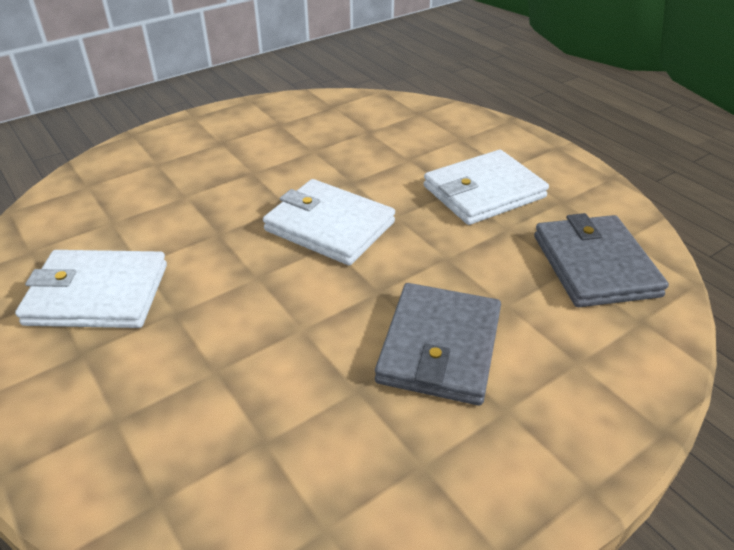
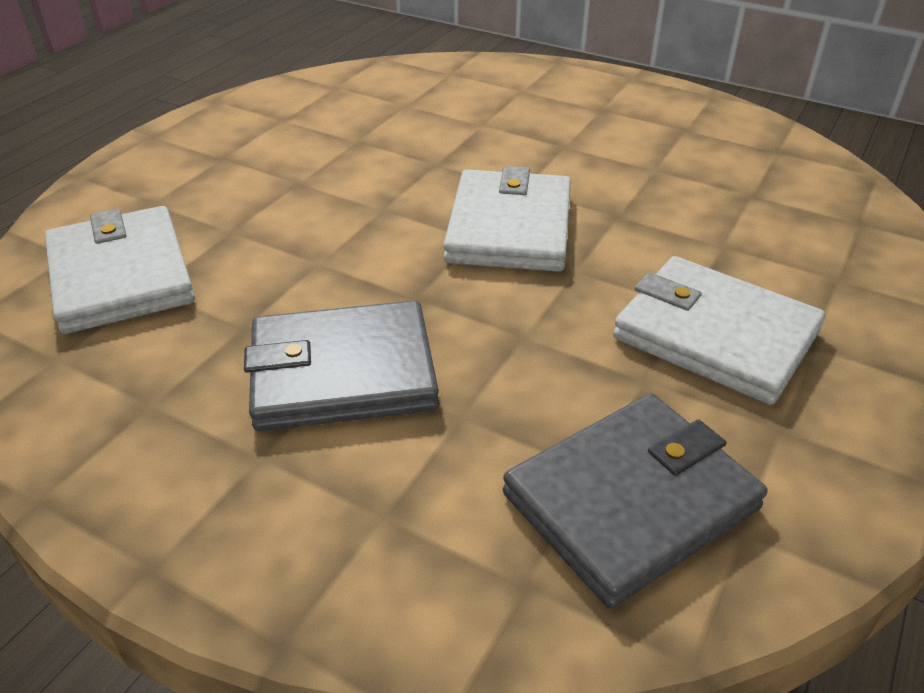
camera: 65 degrees right, 0 degrees up
white wallet [15,250,167,328] -> white wallet moved to [45,206,195,334]

